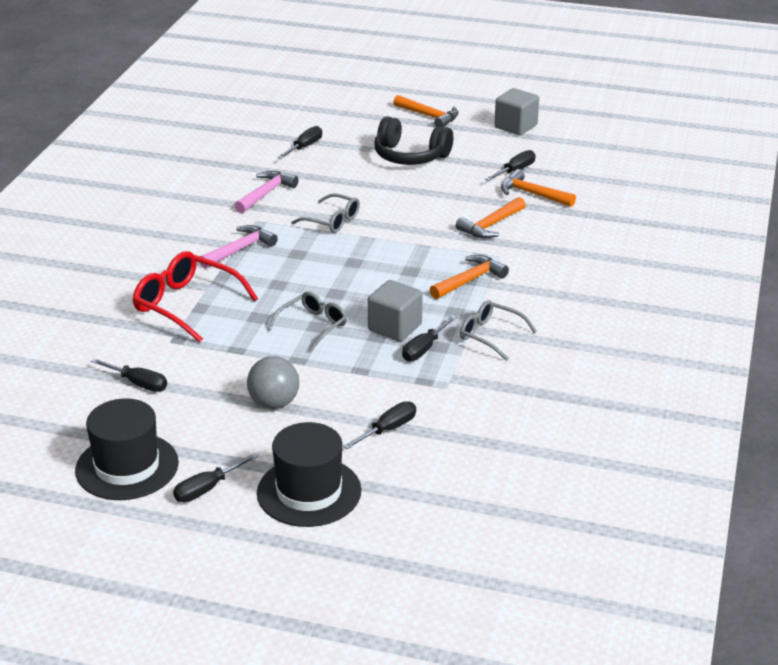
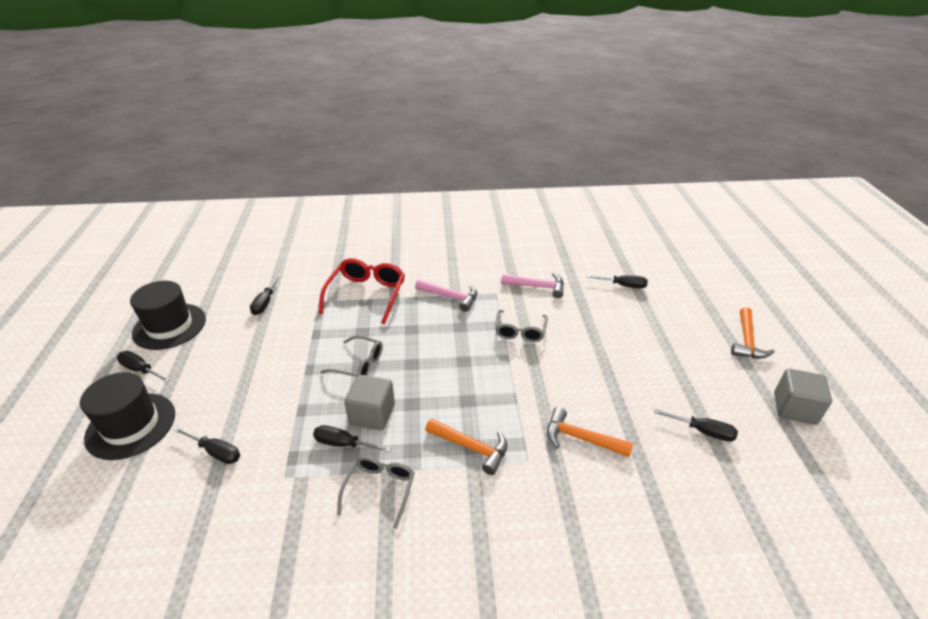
camera: 70 degrees right, 5 degrees up
grey ball [247,356,299,409] -> none
black headphones [375,117,453,165] -> none
orange hammer [501,169,576,207] -> none

